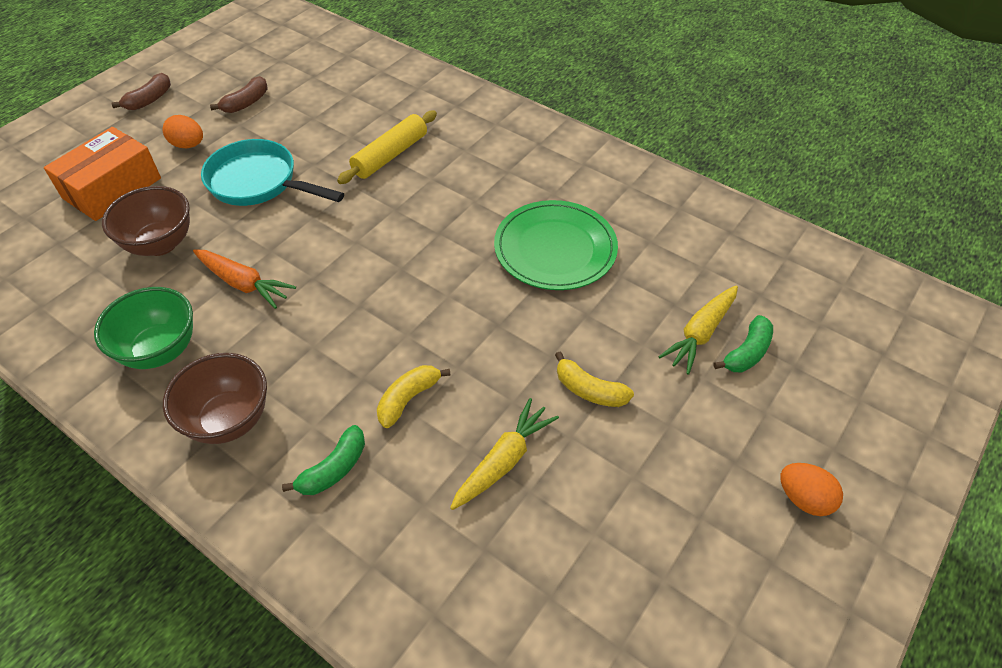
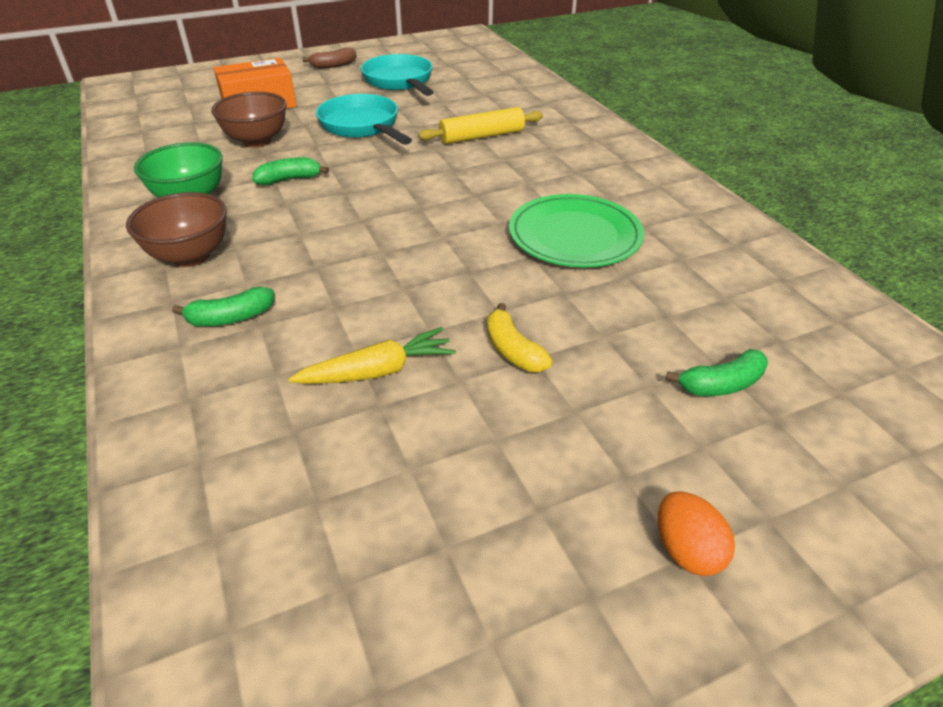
camera: 30 degrees right, 10 degrees down
orange egg [163,115,203,148] -> none
orange carrot [193,249,296,309] -> green banana [252,157,329,185]
brown banana [210,76,268,113] -> turquoise pan [360,54,434,96]
yellow banana [377,365,451,428] -> none
yellow carrot [658,285,738,375] -> none

